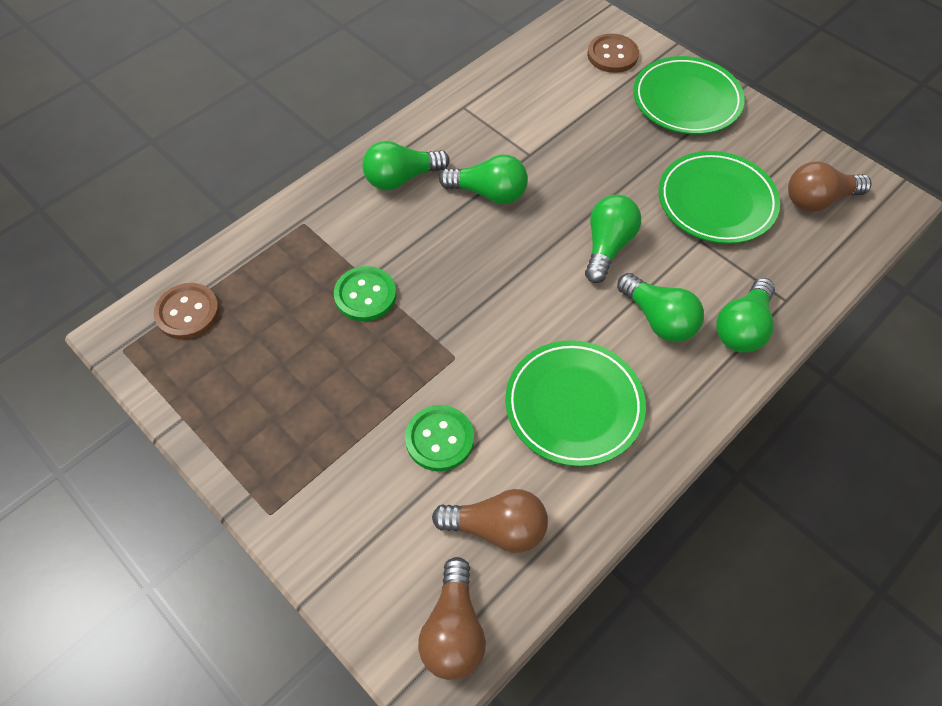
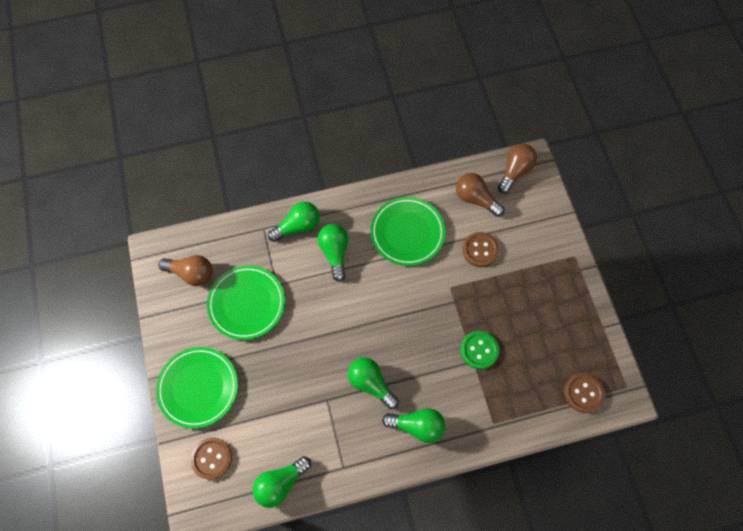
camera: 150 degrees left, 10 degrees up
green button [405,405,474,471] -> brown button [462,232,499,267]
green light bulb [585,195,641,283] -> green light bulb moved to [253,456,311,508]

